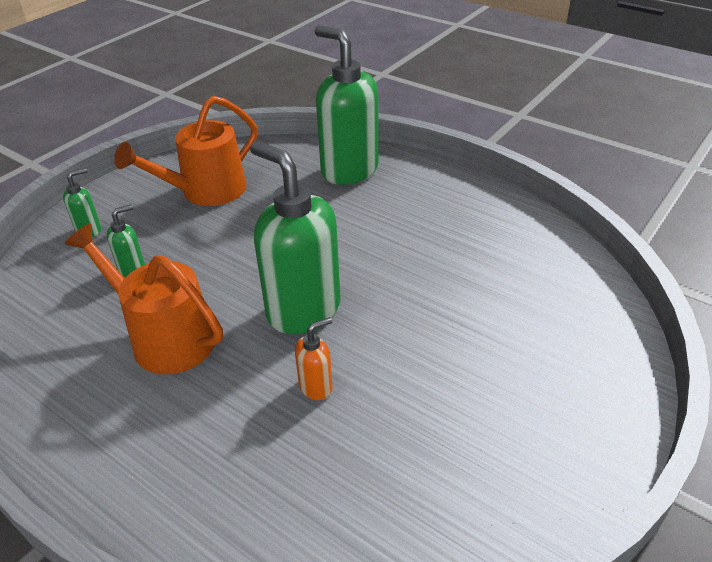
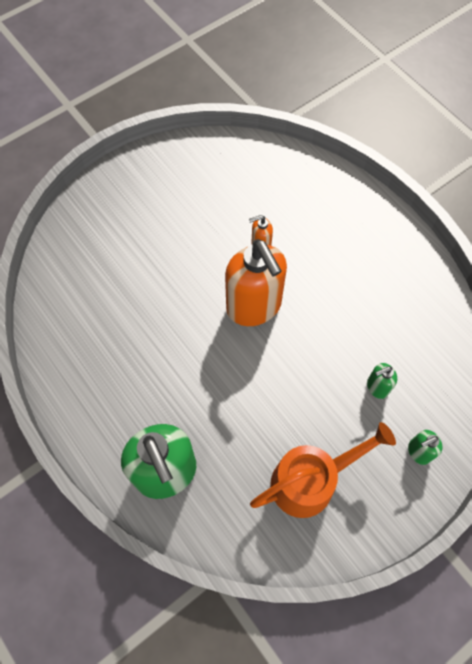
camera: 165 degrees left, 25 degrees up
orange watering can [65,224,223,374] -> none
green soap dispenser [250,141,341,334] -> orange soap dispenser [225,239,287,326]

